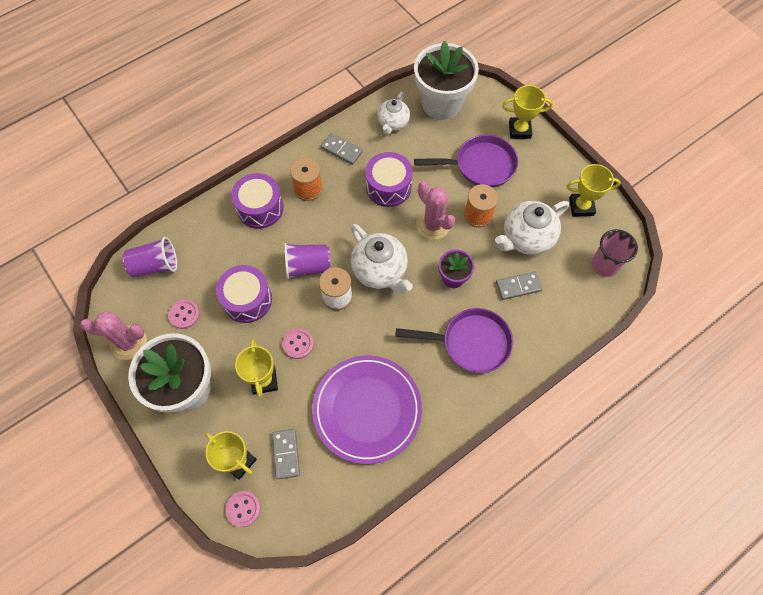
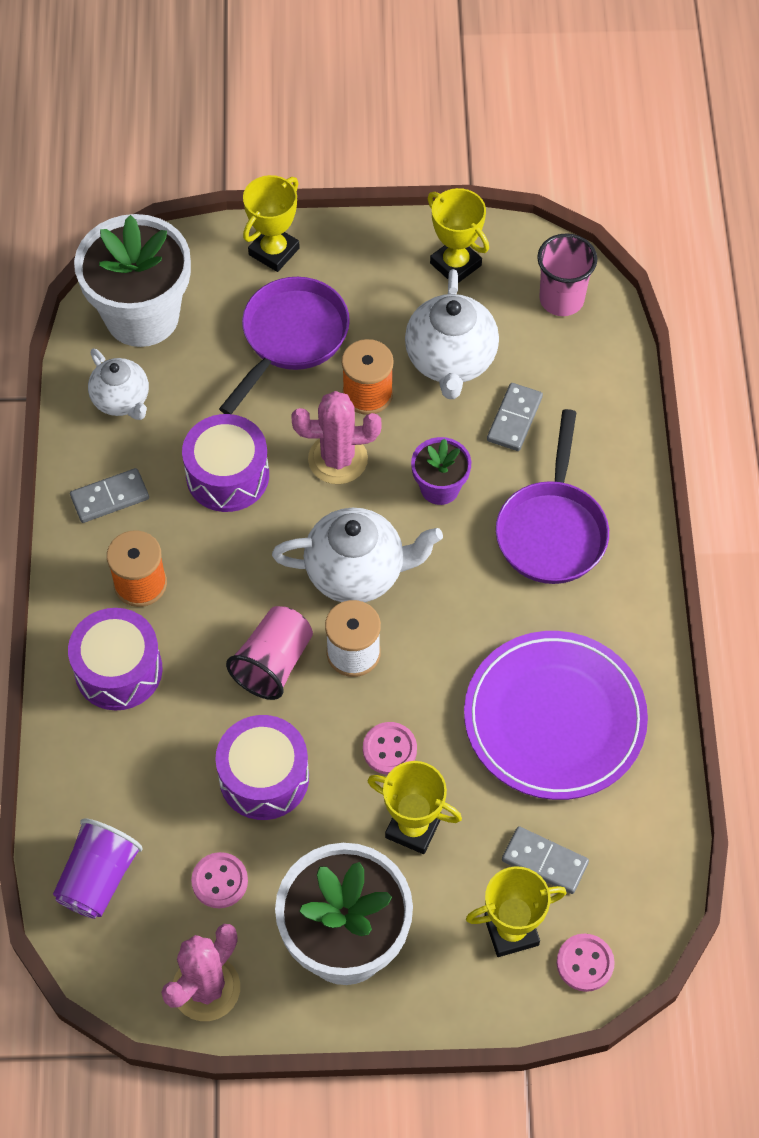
camera: 55 degrees left, 5 degrees down
purple cup [284,243,330,279] -> pink cup [226,606,313,700]
purple pan [396,308,513,373] -> purple pan turned 150 degrees clockwise [496,409,609,584]
yellow trophy [567,164,621,217] -> yellow trophy turned 75 degrees counterclockwise [428,188,489,283]

